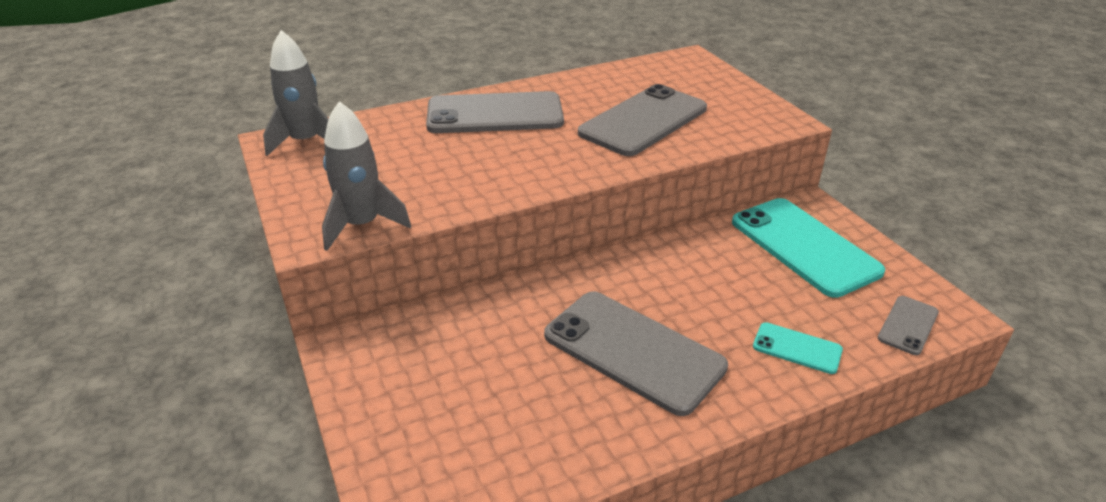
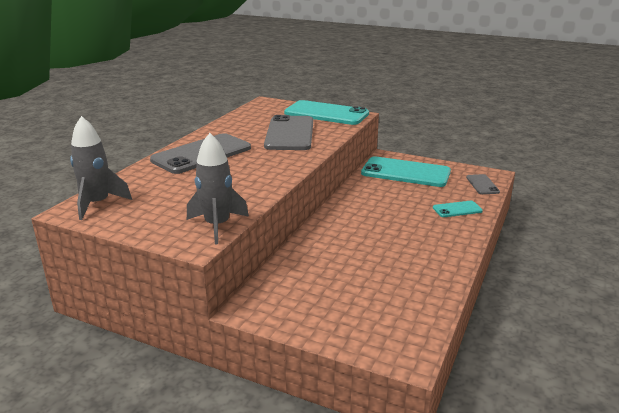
camera: 40 degrees left, 10 degrees down
grey phone [544,291,728,416] -> none
none -> turquoise phone [284,100,369,125]

